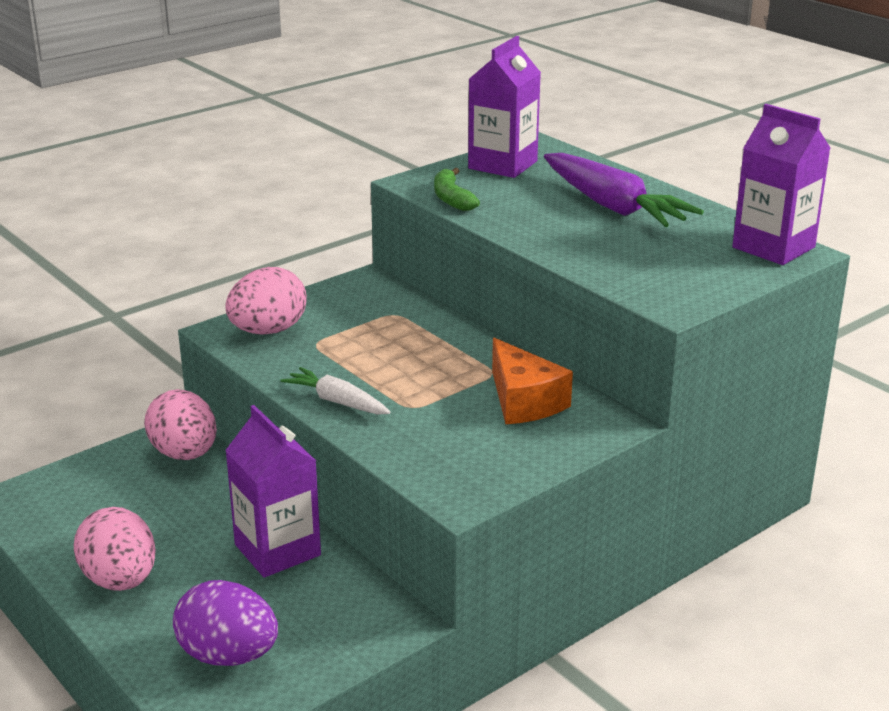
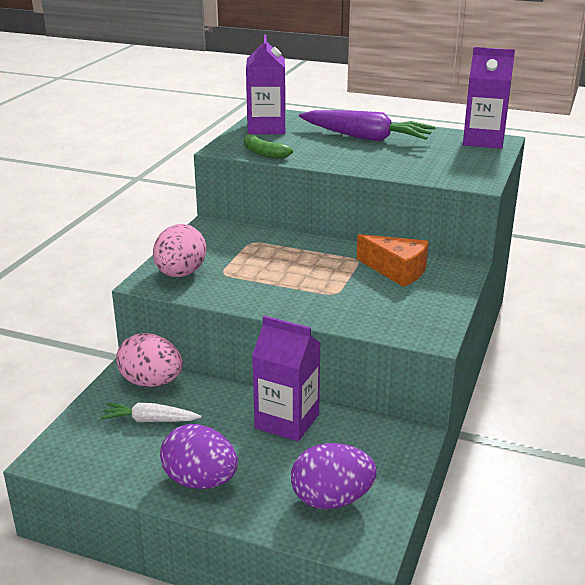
camera: 30 degrees left, 0 degrees up
pink egg [74,507,156,591] -> purple egg [160,424,238,489]
white carrot [280,367,391,415] -> white carrot moved to [100,403,201,422]

